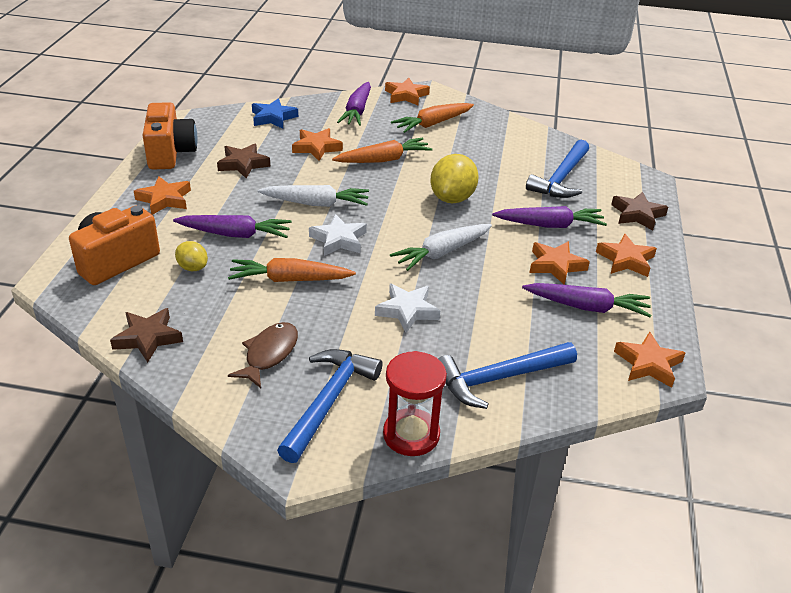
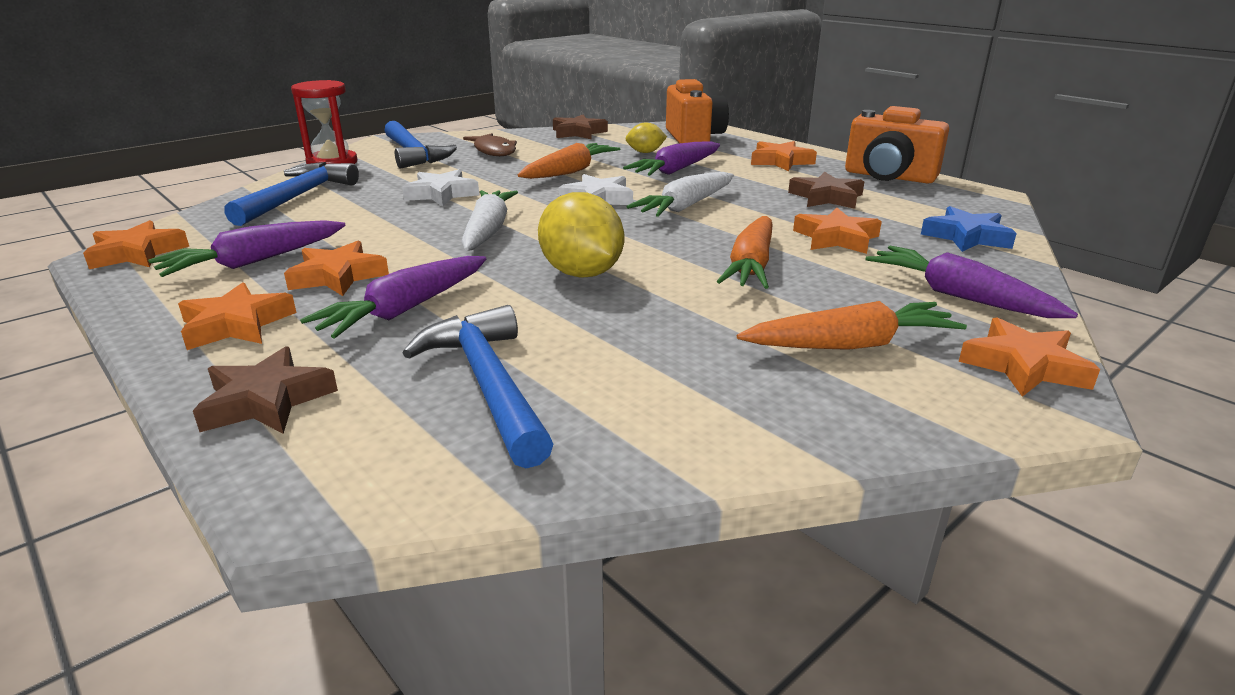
camera: 130 degrees right, 10 degrees down
orange carrot [391,103,474,133] -> orange carrot turned 75 degrees clockwise [737,301,967,350]

